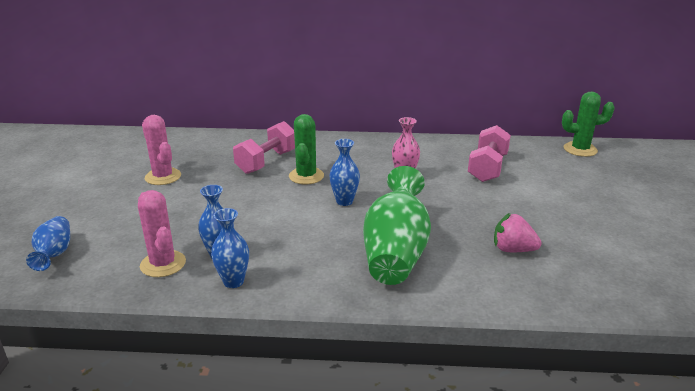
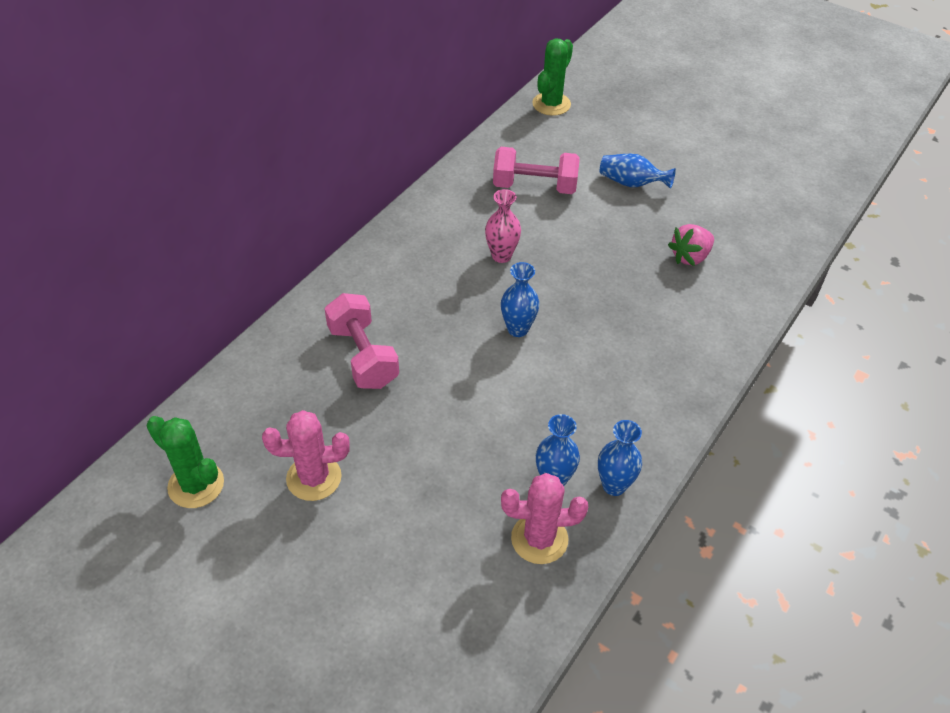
camera: 60 degrees left, 20 degrees up
blue vase [26,216,70,271] -> blue vase moved to [600,154,676,189]
green cactus [289,114,324,184] -> green cactus moved to [147,416,224,508]
green vase [363,166,431,285] -> none
pink dumbbell [468,125,511,182] -> pink dumbbell turned 45 degrees counterclockwise [493,147,580,194]

